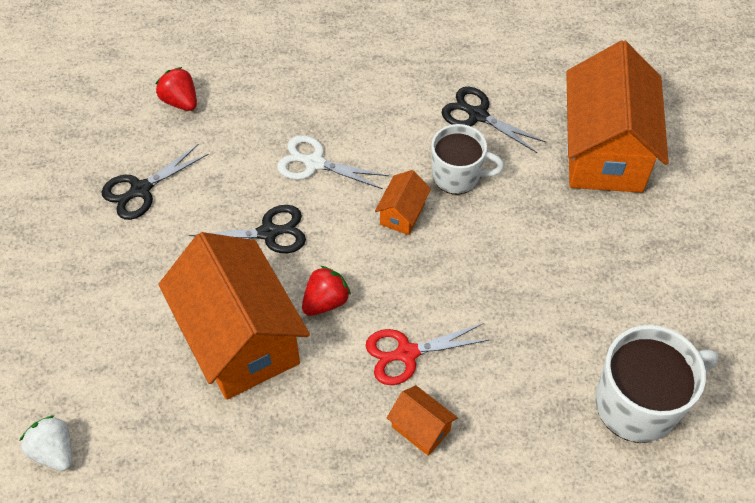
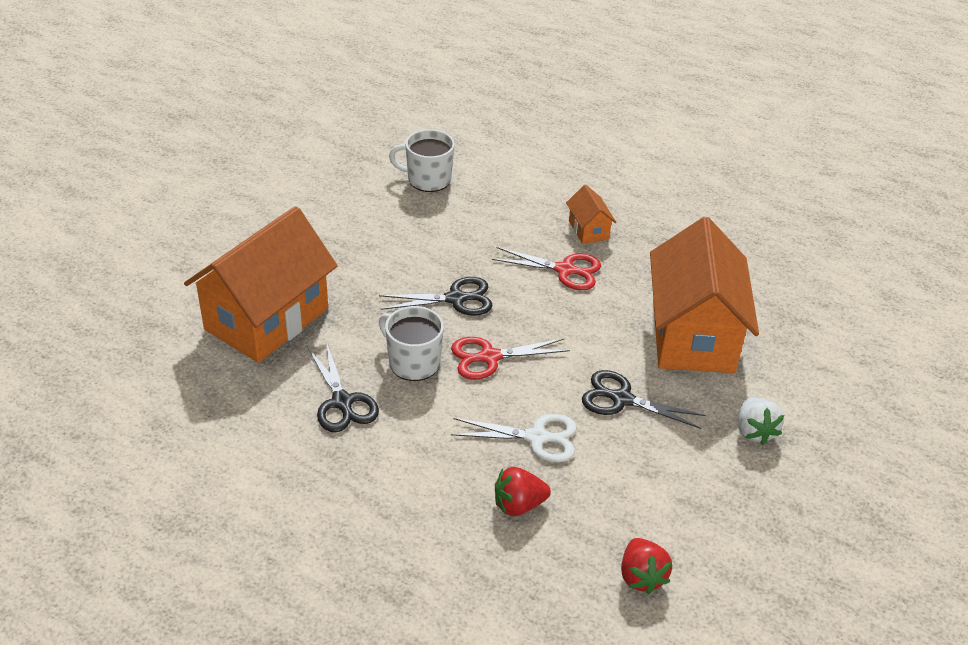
camera: 150 degrees left, 15 degrees down
white strawberry [19,415,72,471] -> white strawberry moved to [738,397,784,445]
black scissors [101,144,209,220] -> black scissors moved to [379,277,493,316]
white scissors [277,135,389,189] -> white scissors turned 45 degrees counterclockwise [451,414,577,463]
red strawberry [302,266,351,316] -> red strawberry moved to [495,467,551,516]
orange house [375,170,431,235] -> red scissors [451,337,570,380]
white mug [595,325,718,443] -> white mug [389,129,455,192], size x0.66

